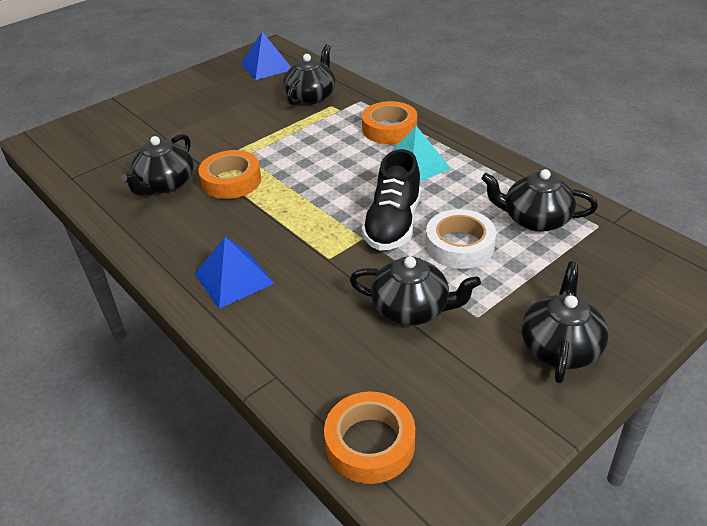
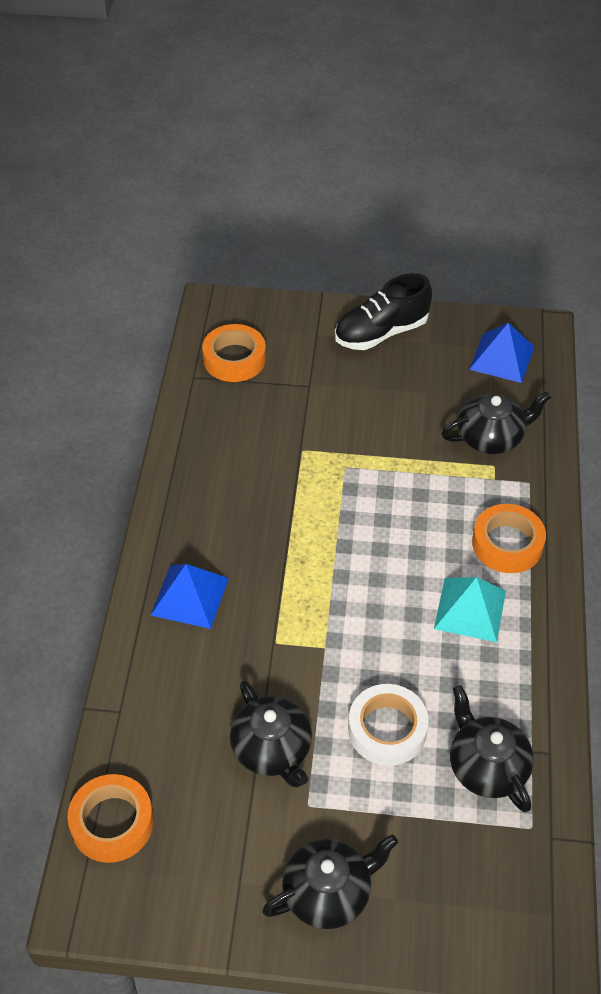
camera: 45 degrees right, 10 degrees up
black teapot [121,134,194,196] -> none
orange tape [198,150,261,199] -> orange tape moved to [202,324,266,382]
black shoe [362,149,421,250] -> black shoe moved to [335,273,432,350]

